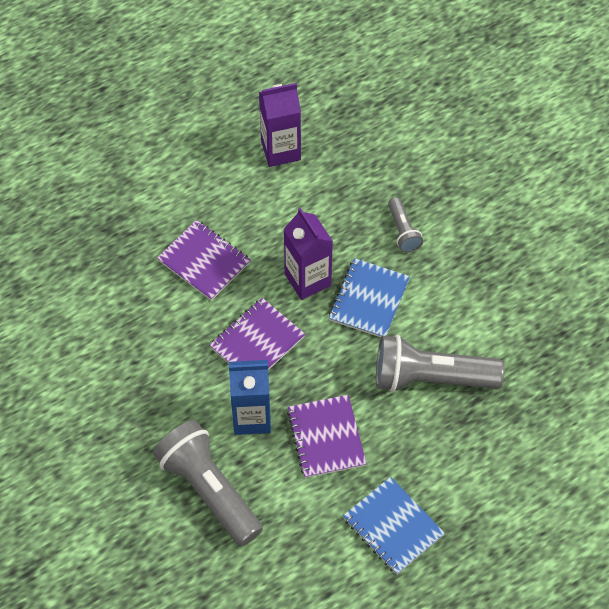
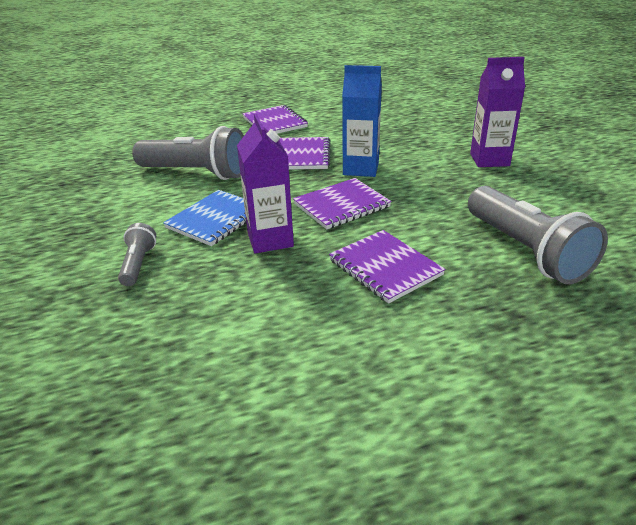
camera: 165 degrees left, 25 degrees down
grey flashlight [153,420,263,546] -> grey flashlight moved to [468,186,608,284]
purple carton [259,83,301,167] -> purple carton moved to [470,57,525,167]
blue notebook [343,477,445,575] -> purple notebook [242,105,308,134]

